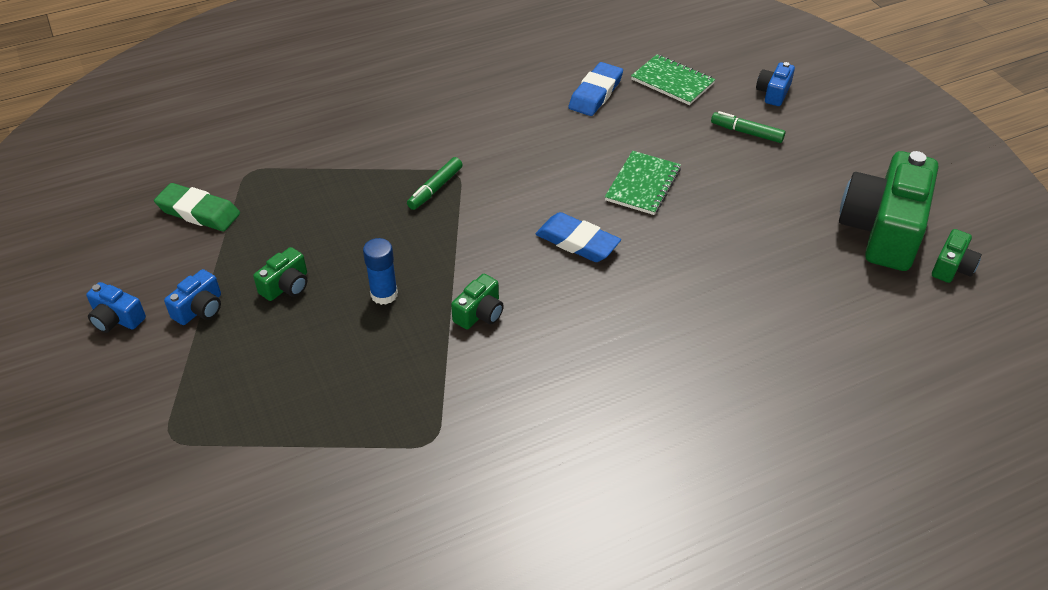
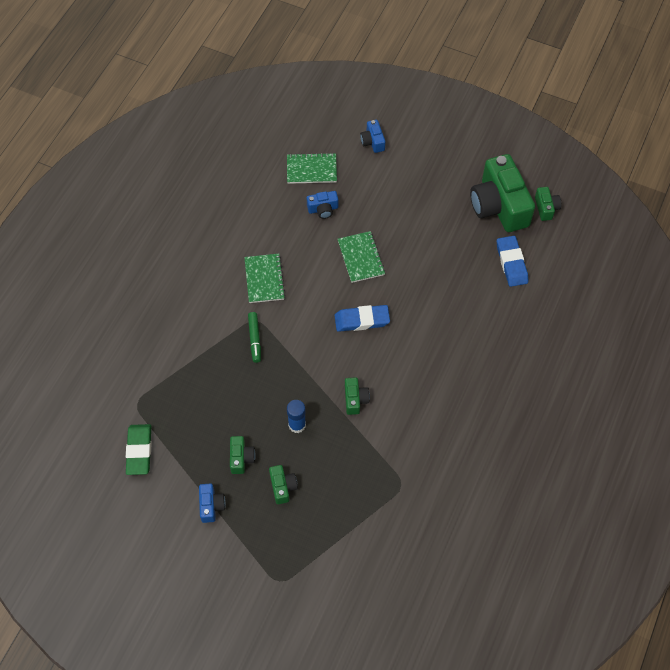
camera: 40 degrees left, 15 degrees up
blue camera [86,282,146,333] -> blue camera moved to [307,191,338,219]
green eraser [154,183,240,231] -> green eraser turned 75 degrees counterclockwise [126,424,152,475]
blue eraser [568,62,623,116] -> blue eraser moved to [497,236,528,287]
green marker [711,111,785,143] -> none
none -> green notebook [244,254,285,303]
none -> green camera [269,465,298,504]

